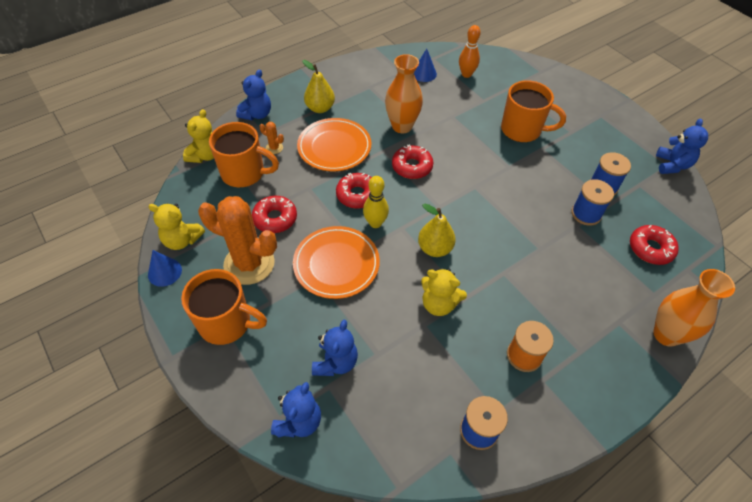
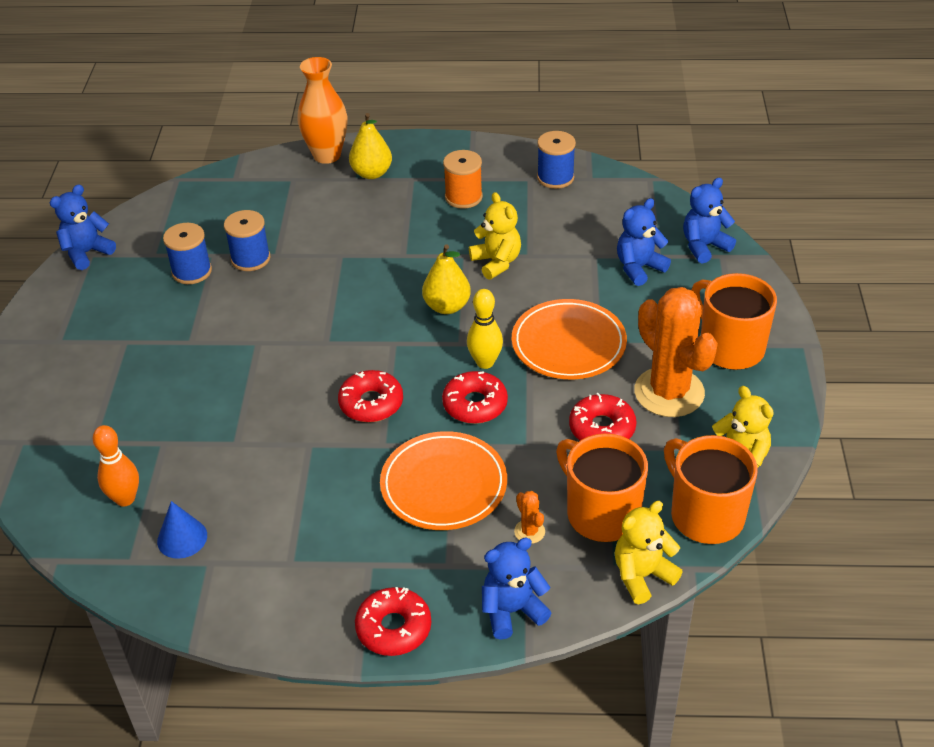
camera: 140 degrees left, 10 degrees down
blue cone [148,250,182,287] -> none
yellow pear [302,60,335,113] -> yellow pear moved to [349,113,392,179]
orange vase [385,54,423,134] -> none
orange mug [501,80,566,142] -> orange mug moved to [664,435,758,544]
red donut [630,225,679,265] -> red donut moved to [355,587,431,656]

